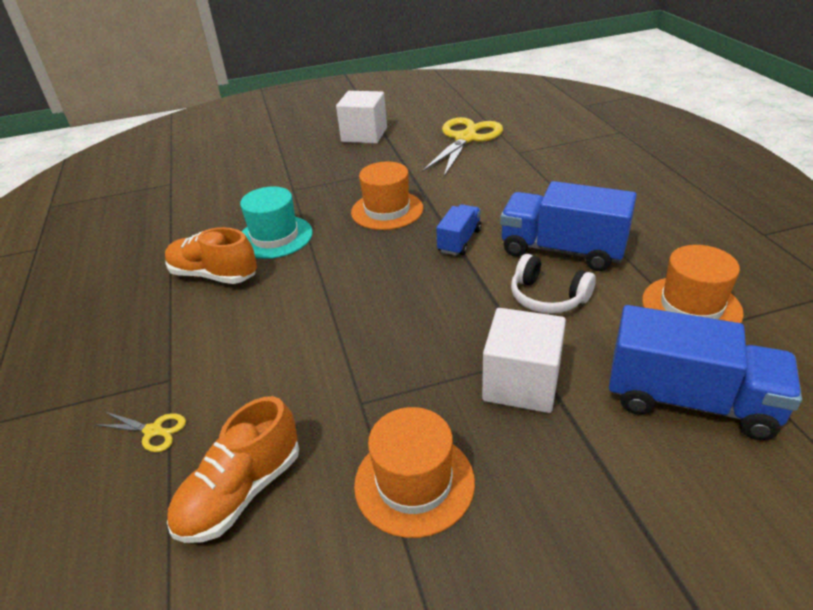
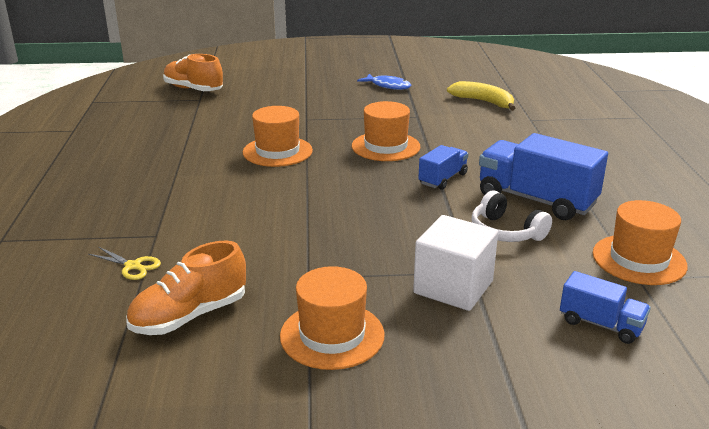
camera: 10 degrees right, 10 degrees down
orange shoe [165,227,257,284] -> orange shoe moved to [163,54,223,91]
turquoise hat [240,186,313,259] -> orange hat [243,106,313,167]
white cube [336,91,387,144] -> blue fish [357,74,411,90]
yellow scissors [422,117,503,177] -> yellow banana [447,81,515,111]
blue truck [609,305,802,440] -> blue truck [560,271,651,344], size x0.54

